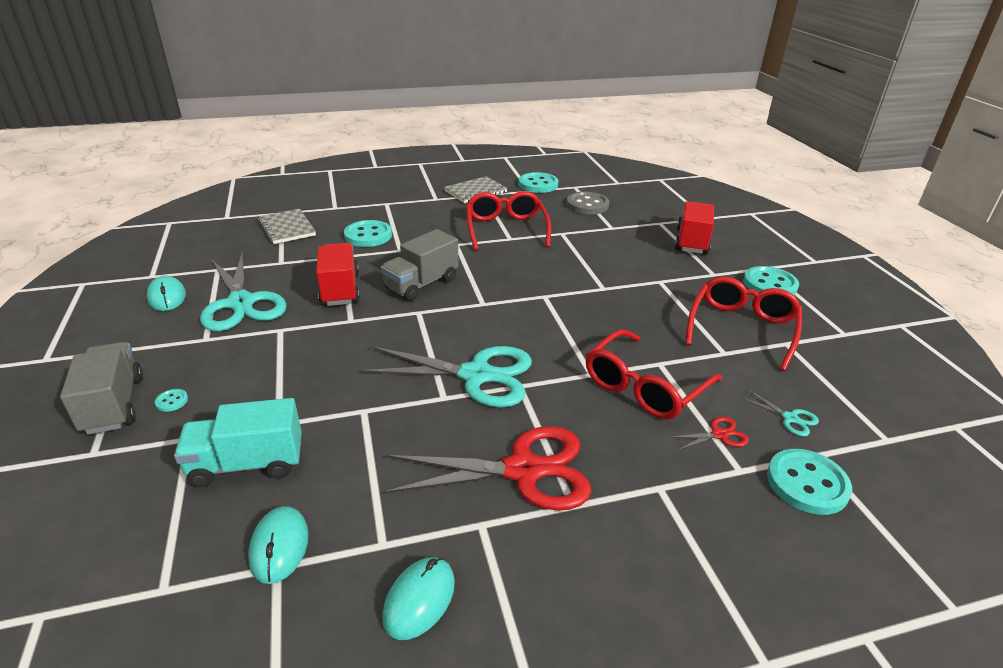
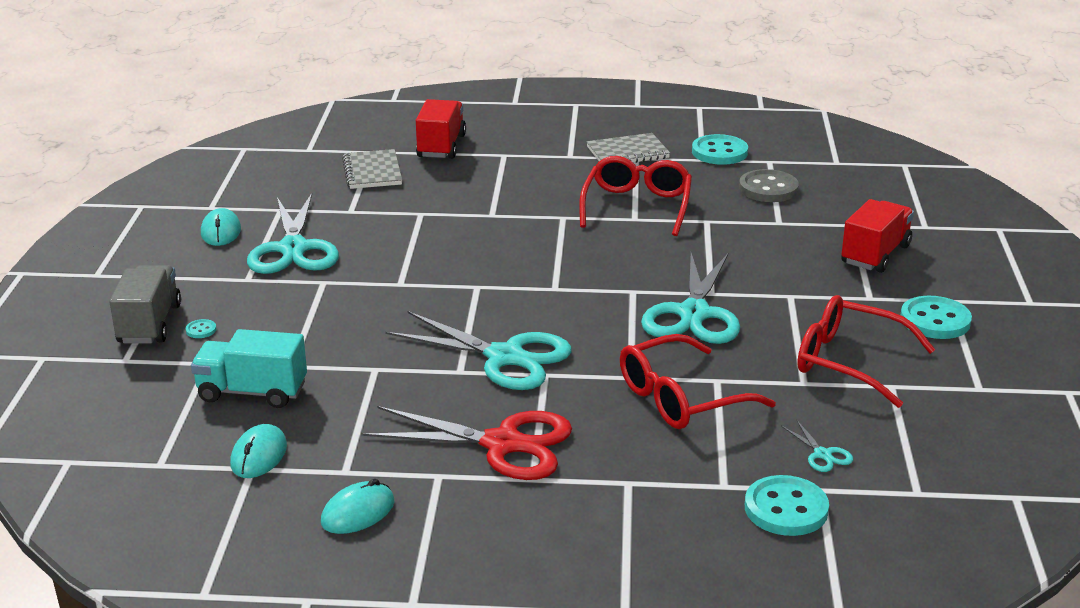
camera: 20 degrees right, 5 degrees down
red truck [316,243,360,306] -> red truck moved to [416,99,466,159]
turquoise button [344,220,392,247] -> none
grey truck [381,229,459,301] -> none
red scissors [668,417,749,451] -> none
red glasses [685,276,802,371] -> red glasses turned 105 degrees counterclockwise [797,295,935,408]
none -> turquoise scissors [641,253,740,344]

